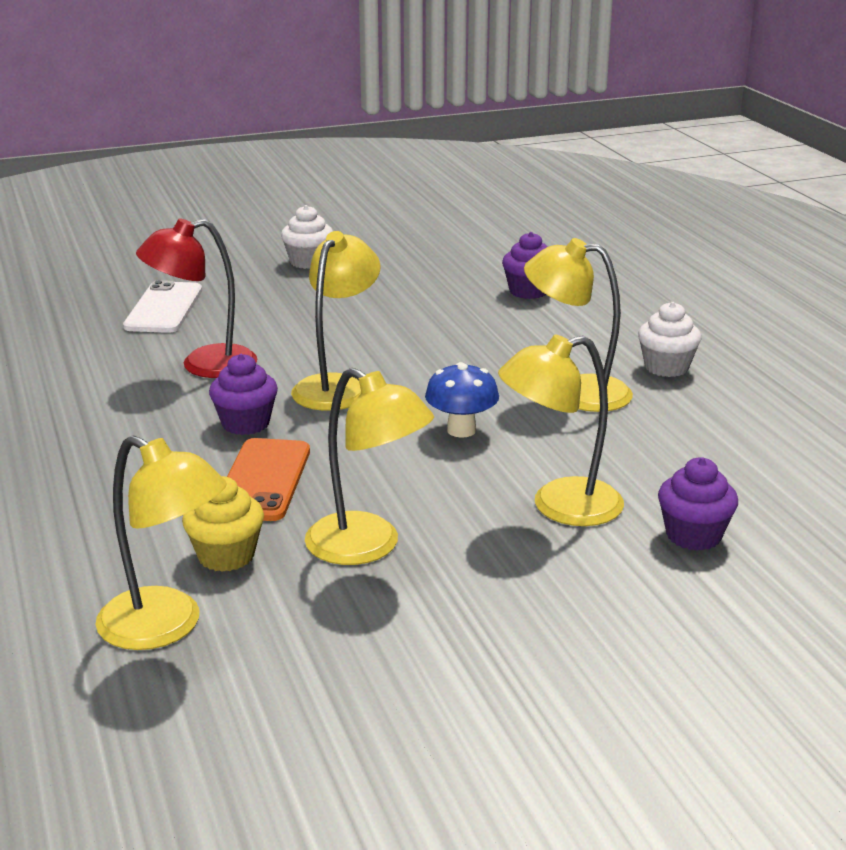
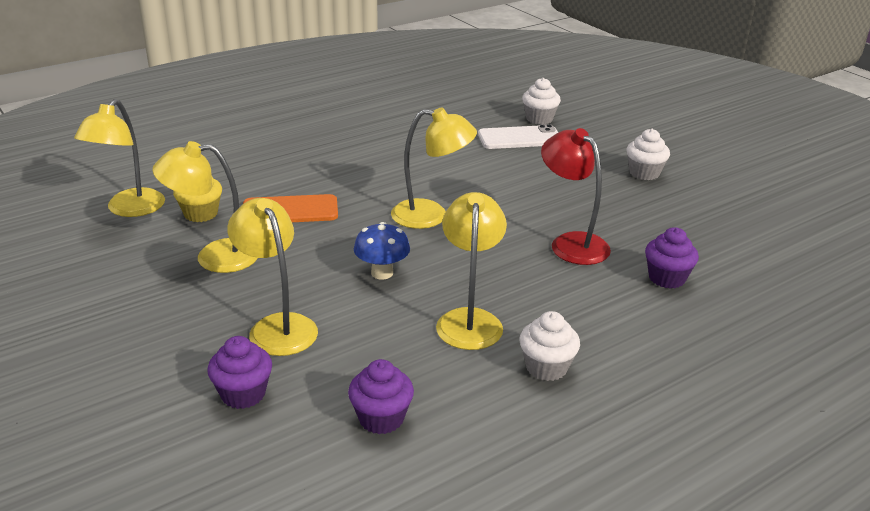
camera: 75 degrees right, 5 degrees up
red lamp [136,218,257,378] -> red lamp moved to [541,128,611,265]
purple cupcake [209,354,278,435] -> purple cupcake moved to [348,359,414,434]
yellow lamp [305,368,434,565] -> yellow lamp turned 60 degrees clockwise [152,141,257,273]
none -> white cupcake [522,78,561,125]

